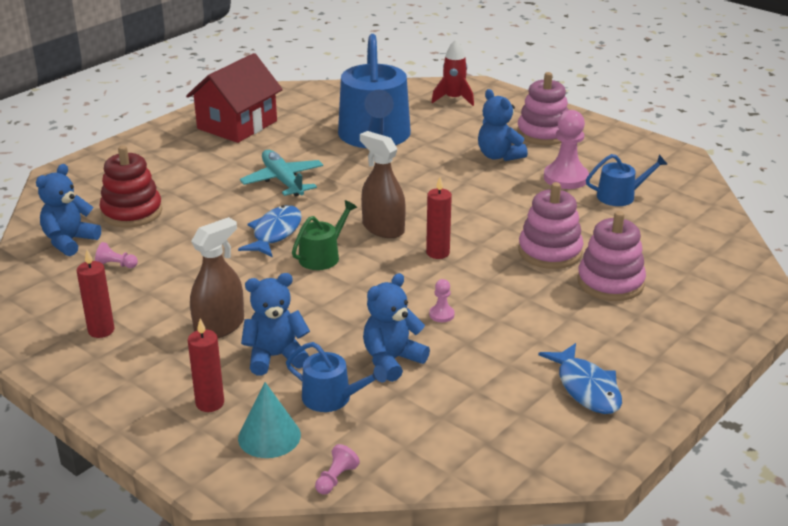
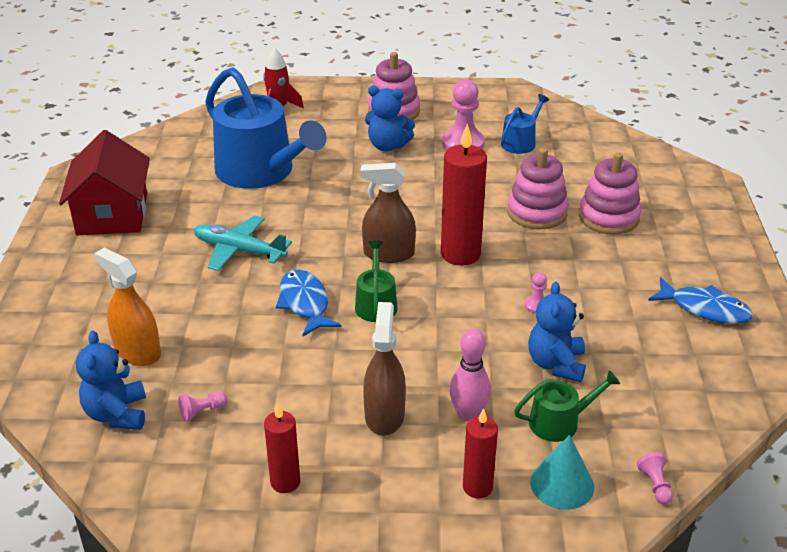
camera: 40 degrees left, 5 degrees up
red stacking toy [99,145,162,228] -> orange spray bottle [94,248,161,366]
blue teddy bear [241,273,310,375] -> pink bowling pin [449,329,491,422]
blue watering can [286,342,387,412] -> green watering can [514,370,620,442]
red candle [426,177,452,259] -> red candle [441,124,487,266], size x1.72

